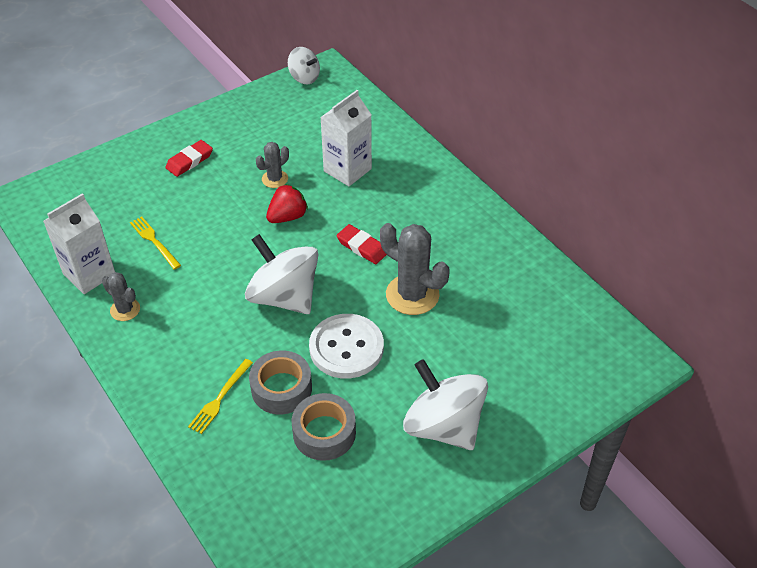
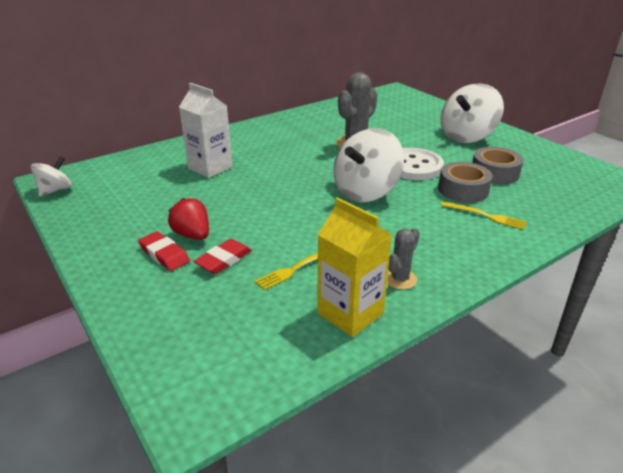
camera: 90 degrees left, 15 degrees down
white carton [43,193,115,294] -> yellow carton [317,197,392,337]
grey cactus [256,142,289,188] -> none
red strawberry [266,184,308,223] -> red strawberry moved to [168,198,209,240]
red eraser [336,224,387,264] -> red eraser moved to [194,239,252,274]

